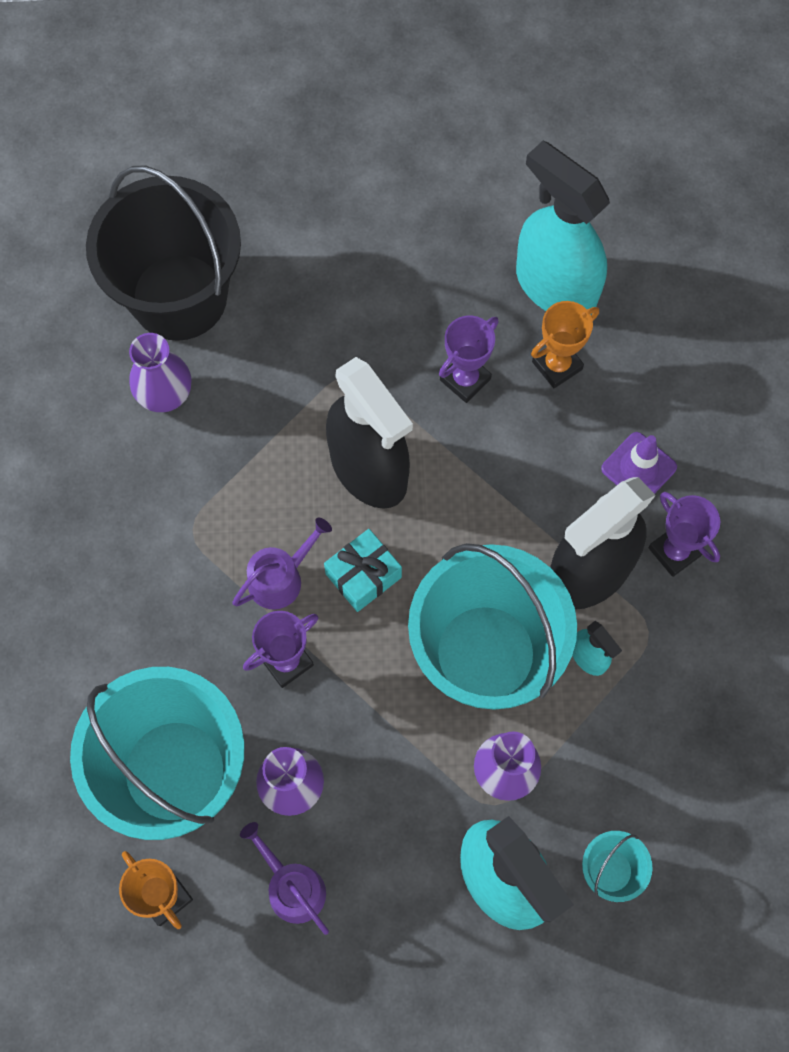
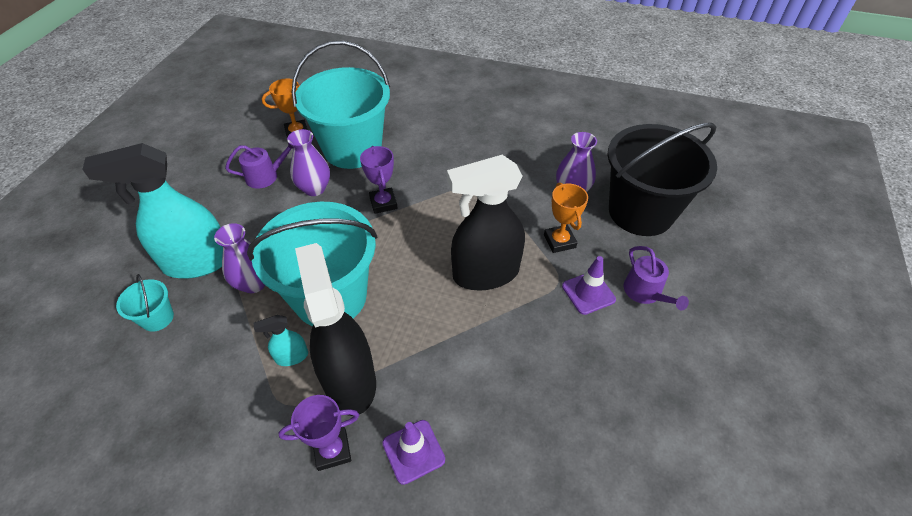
camera: 110 degrees right, 20 degrees down
purple watering can [232,518,332,610] -> purple watering can moved to [624,246,689,310]
turquoise gift [324,529,402,612] -> none
purple trophy [439,316,499,403] -> none
turquoise spray bottle [516,141,610,311] -> none
orange trophy [531,301,599,388] -> orange trophy moved to [544,182,588,253]
none -> purple traffic cone [562,256,616,315]

